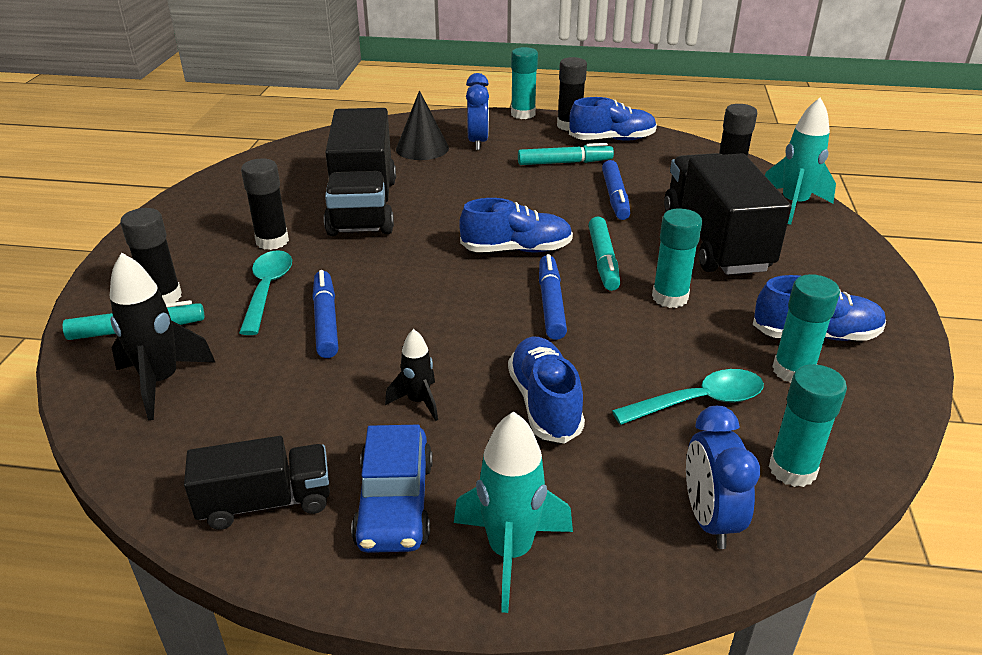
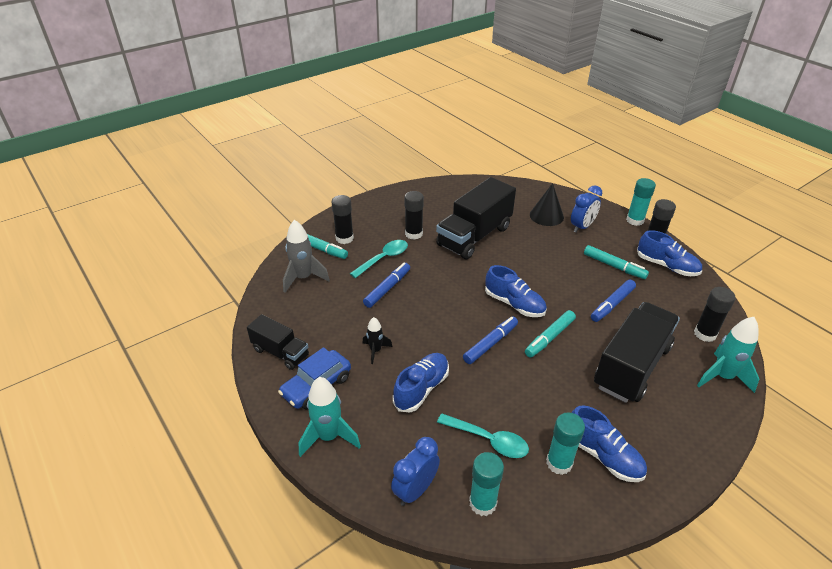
camera: 45 degrees right, 5 degrees up
black rocket [110,253,215,420] -> grey rocket [283,220,330,293]
turquoise glue stick [652,208,702,308] -> none

